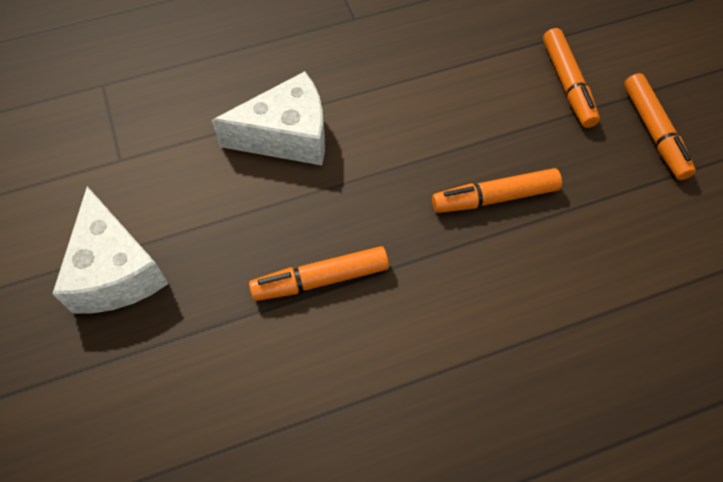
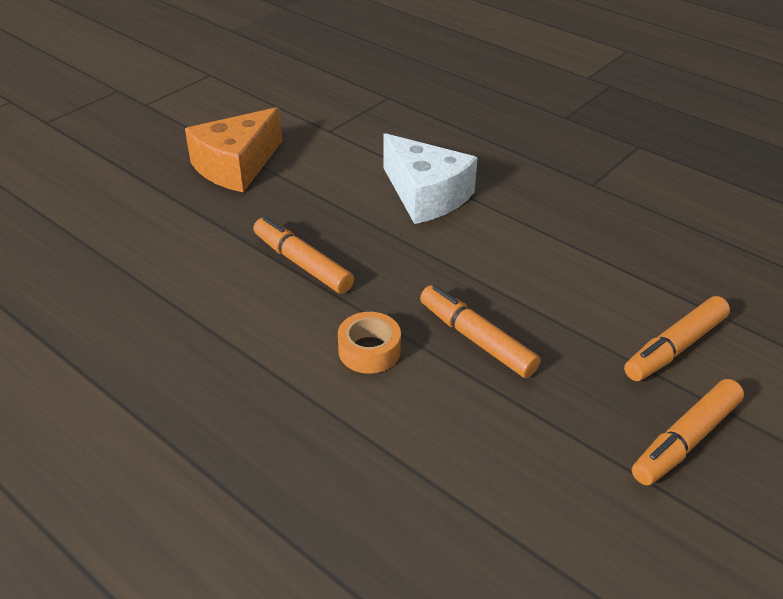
camera: 60 degrees right, 20 degrees down
white cheese [52,186,169,314] -> orange cheese [185,107,282,192]
none -> orange tape [338,312,401,374]

